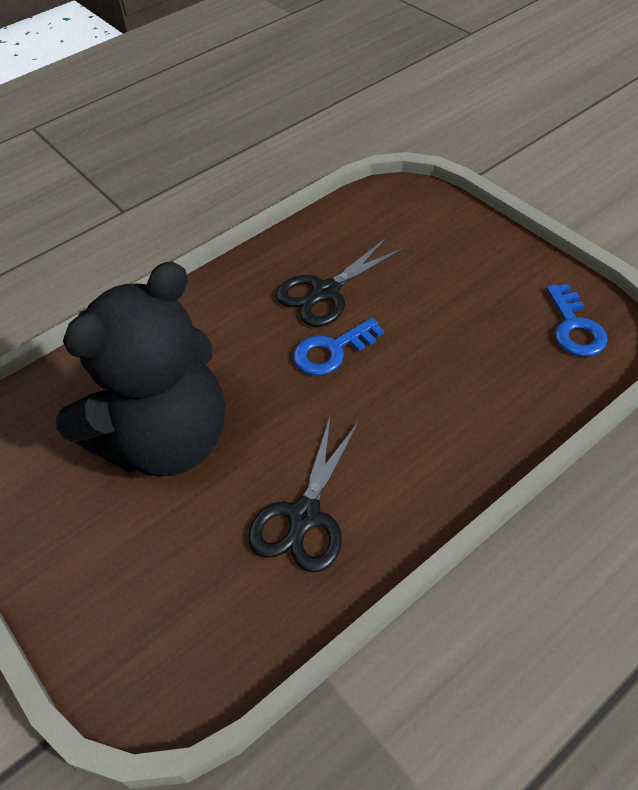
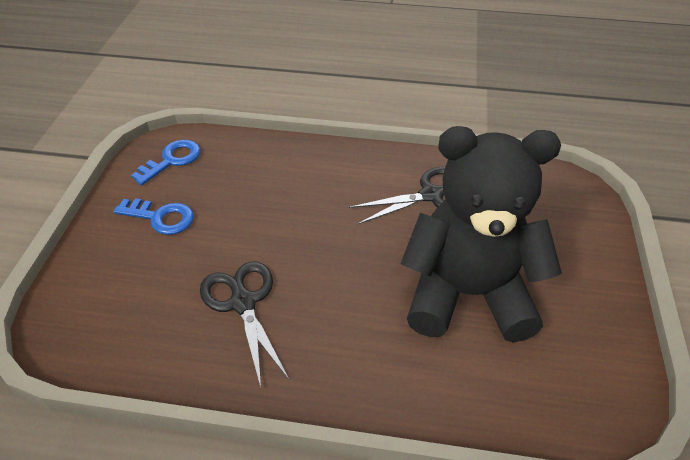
camera: 135 degrees left, 5 degrees down
black scissors [276,237,404,327] -> black scissors turned 120 degrees counterclockwise [200,261,289,387]
blue key [293,317,384,375] -> blue key moved to [113,198,194,235]

